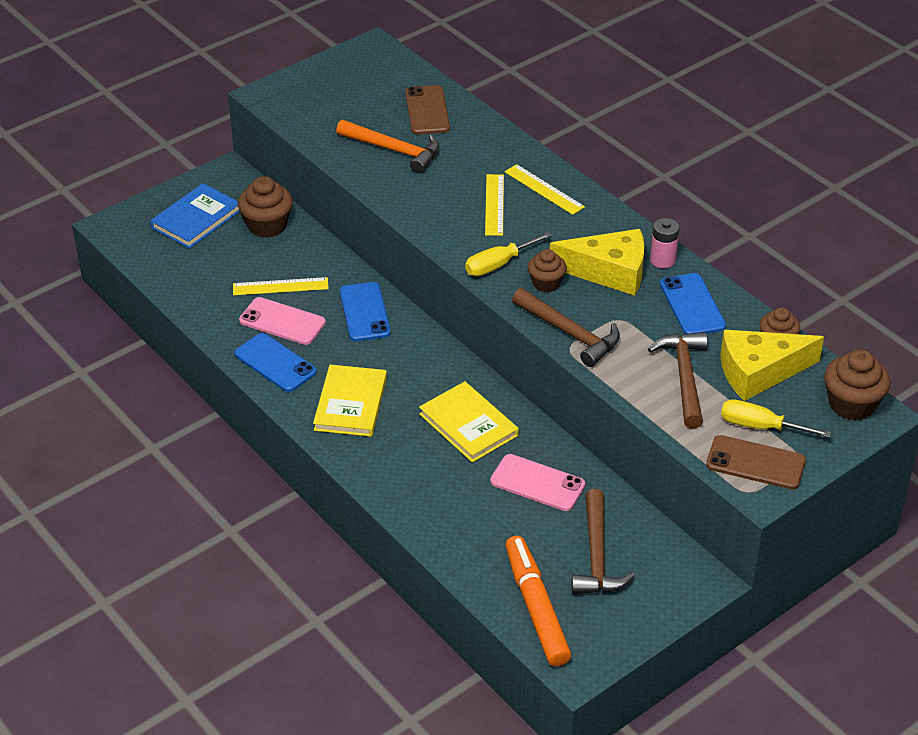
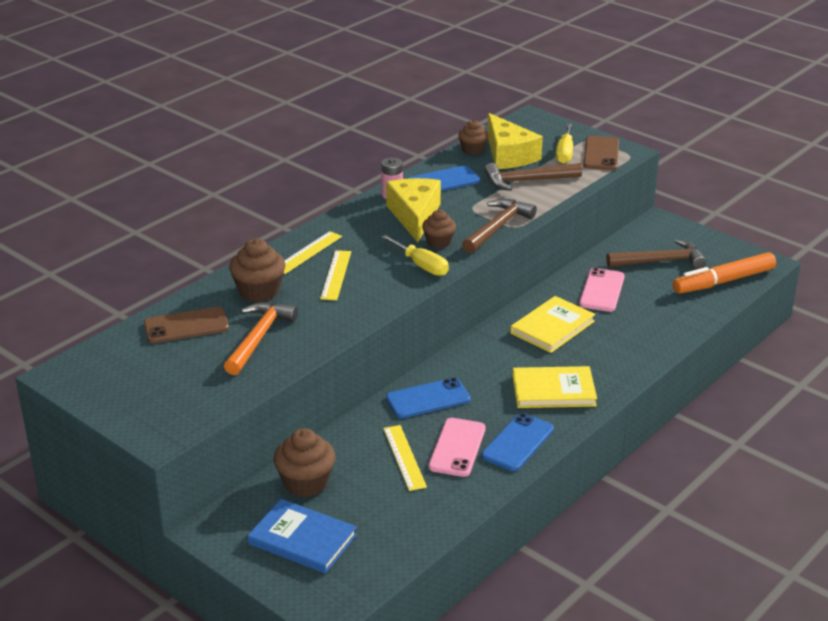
camera: 100 degrees left, 10 degrees down
yellow ruler [485,174,504,236] -> yellow ruler turned 75 degrees counterclockwise [320,250,351,300]
brown cupcake [824,350,890,421] -> brown cupcake moved to [229,238,285,302]

